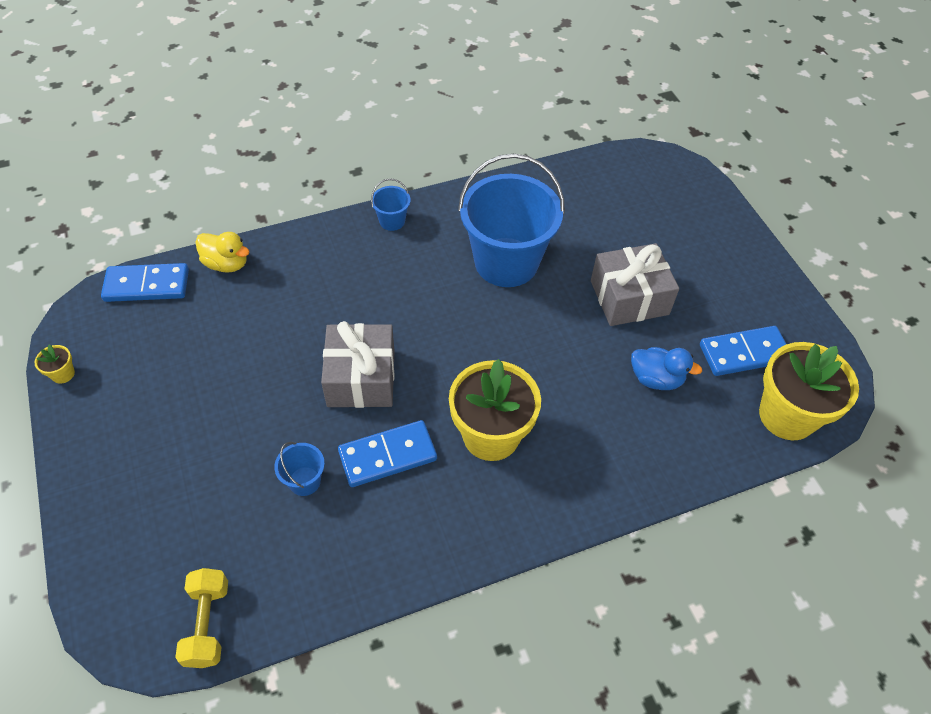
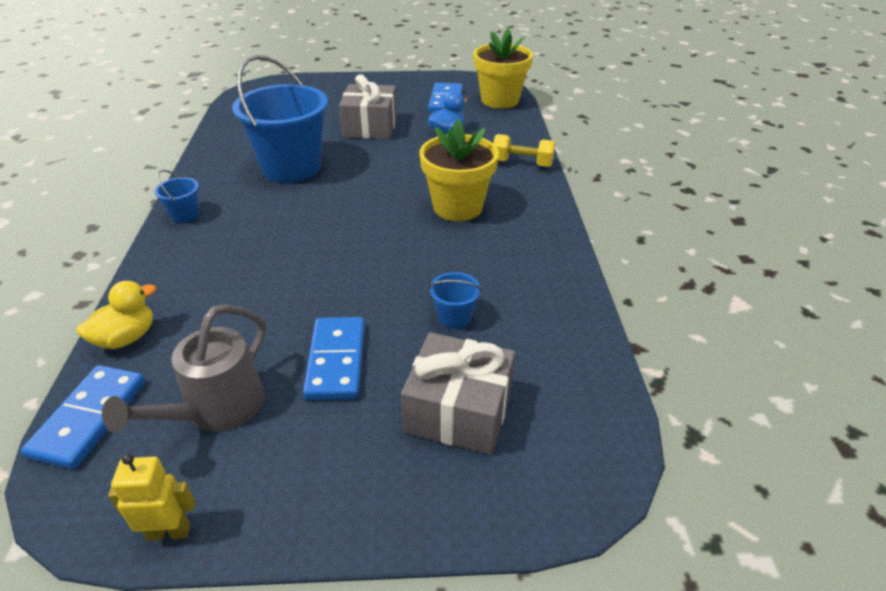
camera: 70 degrees left, 15 degrees down
yellow flower pot [35,344,75,384] -> yellow robot [108,453,195,541]
yellow dumbbell [175,568,228,668] -> yellow dumbbell moved to [493,134,555,167]
grey gift [321,321,395,408] -> grey gift moved to [401,332,515,455]
blue domino [338,420,437,487] -> blue domino moved to [303,317,365,400]
none -> grey watering can [102,304,266,432]

